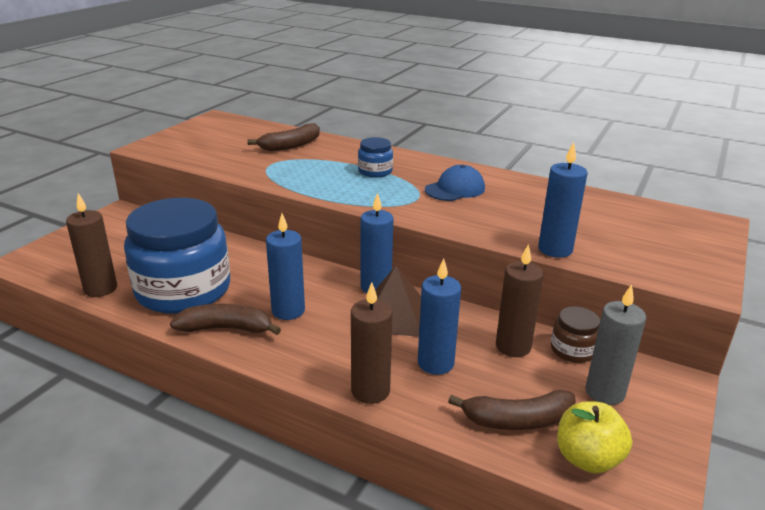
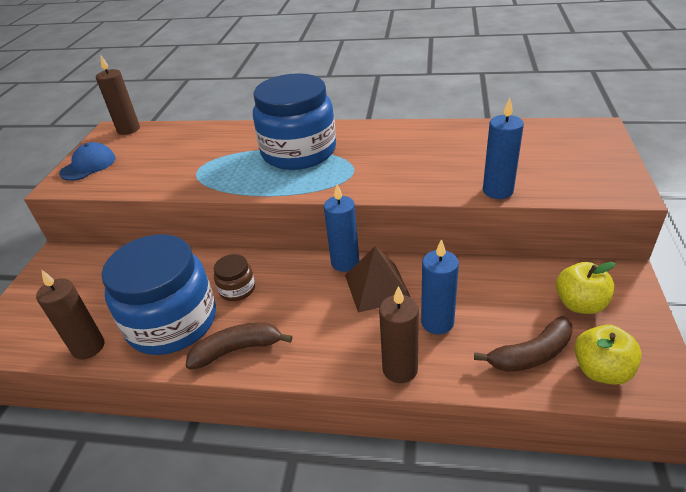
camera: 15 degrees left, 10 degrees up
brown banana [247,123,320,151] -> none
blue candle [266,213,305,320] -> none
blue jar [358,137,393,178] -> blue jar [253,73,336,170], size x2.34
blue cap [425,165,485,201] -> blue cap moved to [59,142,115,181]
brown candle [496,244,544,357] -> brown candle moved to [96,55,140,135]
brown jar [551,306,600,363] -> brown jar moved to [214,254,255,301]
grey candle [585,284,646,405] -> yellow apple [556,262,616,314]

